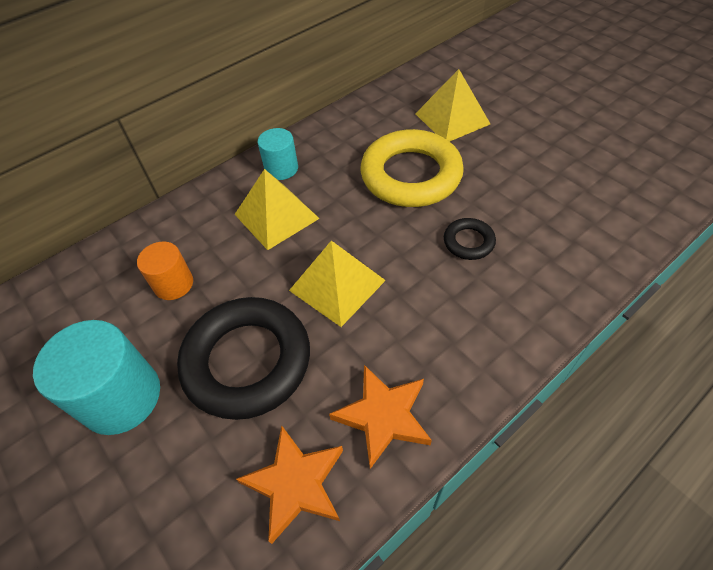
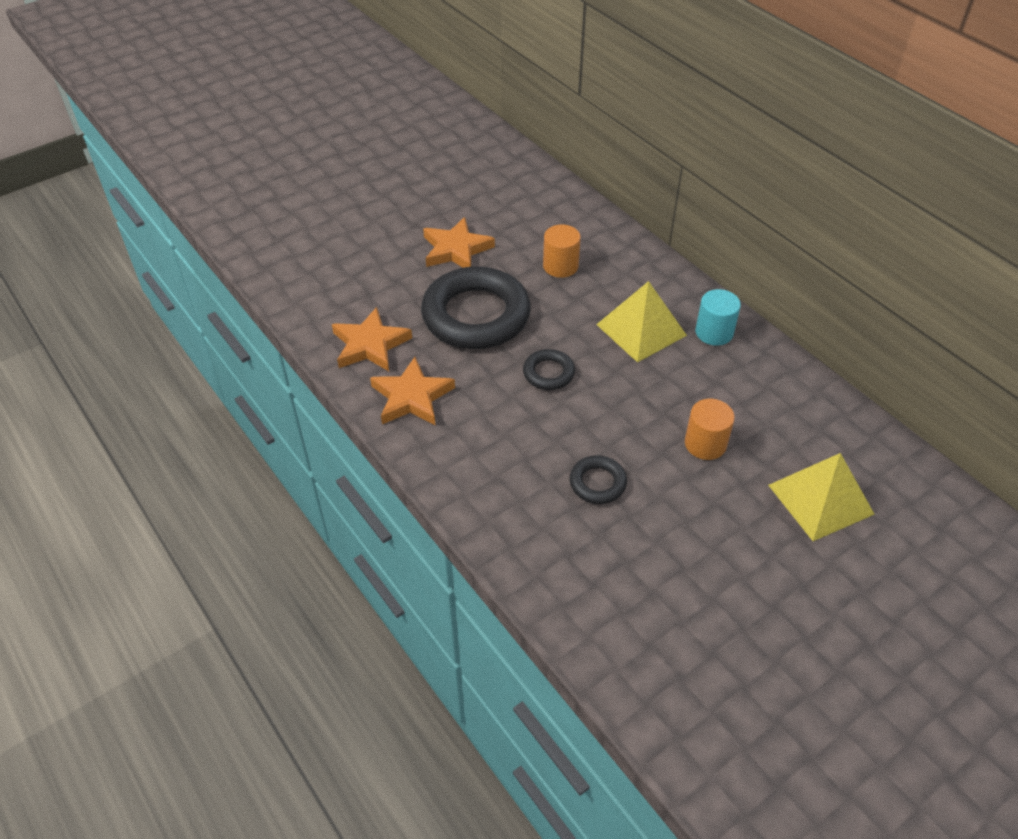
camera: 90 degrees right, 5 degrees down
turquoise cylinder [33,320,160,435] -> orange star [423,217,495,268]
yellow pyramid [289,241,386,327] -> black ring [523,349,575,390]
yellow ring [360,129,464,207] -> orange cylinder [685,399,735,460]

